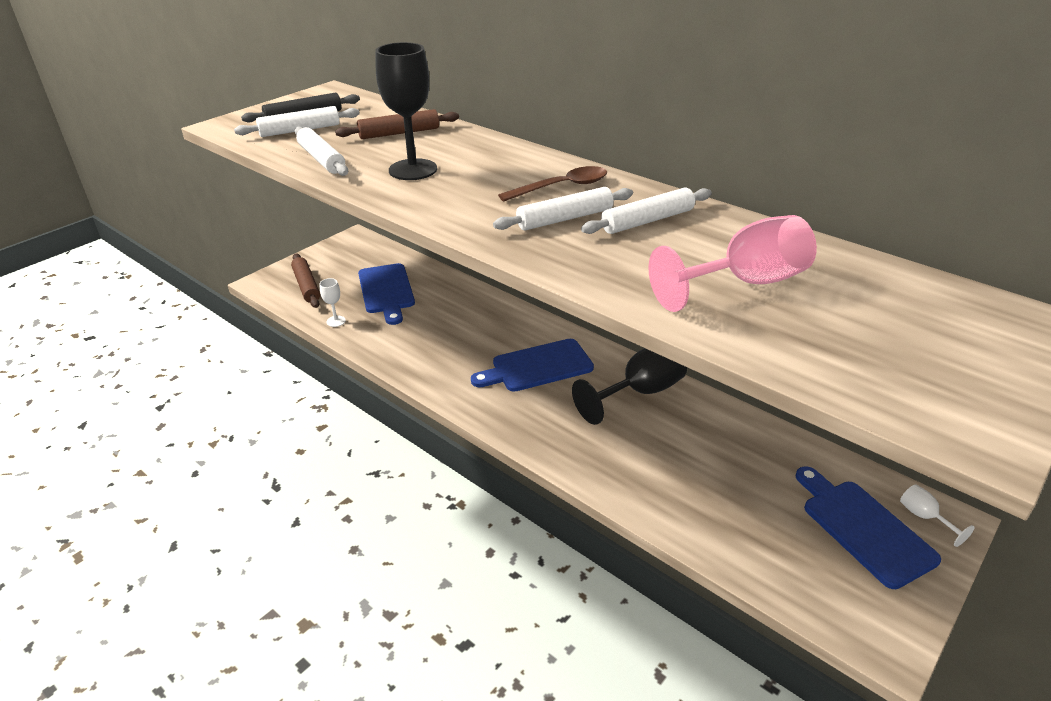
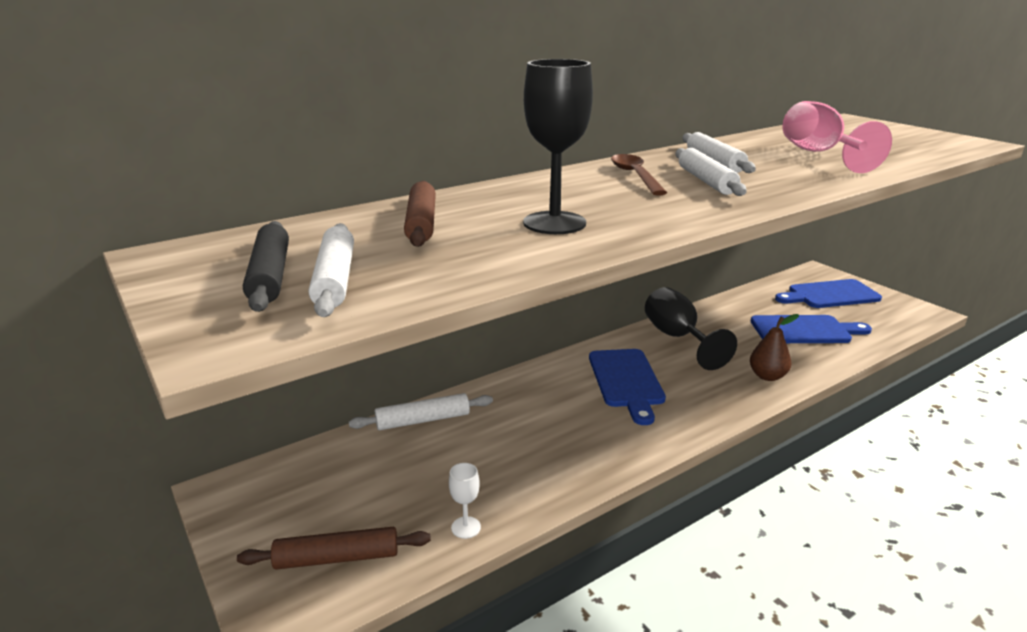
camera: 75 degrees left, 10 degrees down
white rolling pin [295,126,348,176] -> white rolling pin moved to [349,393,493,430]
blue cutting board [358,263,415,325] -> blue cutting board moved to [751,315,872,343]
white goblet [900,484,975,547] -> none
none -> brown pear [750,314,799,381]

